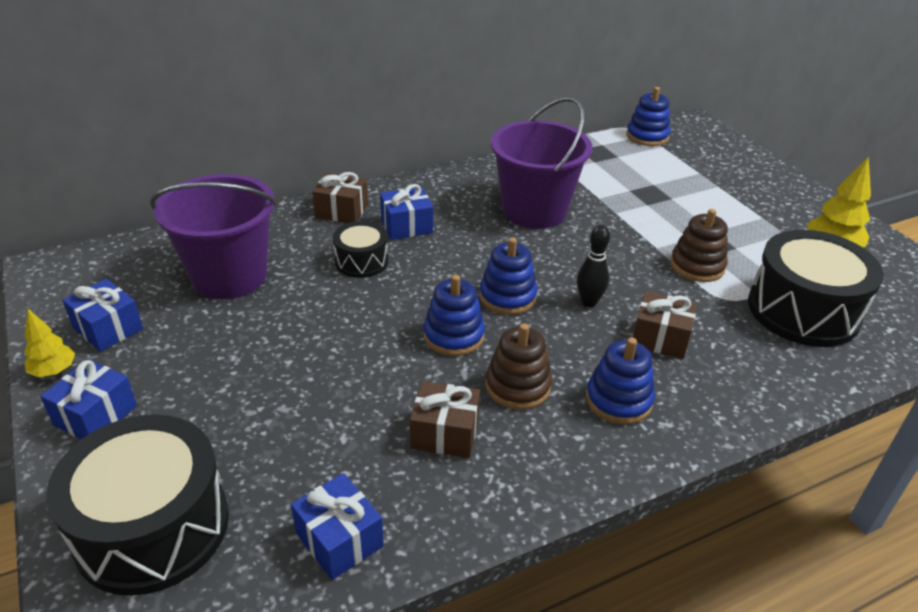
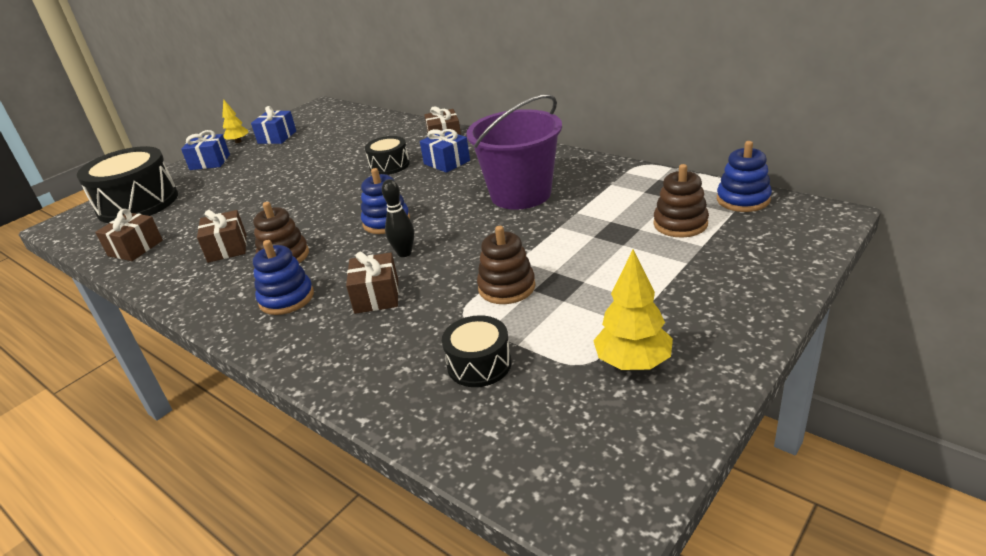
camera: 70 degrees right, 5 degrees down
purple bucket [150,174,277,299] -> none
blue gift [291,473,384,580] -> brown gift [95,209,163,261]
blue stacking toy [424,275,485,356] -> none
black drum [748,230,884,347] -> black drum [442,315,511,387], size x0.53
none -> brown stacking toy [653,164,709,238]

